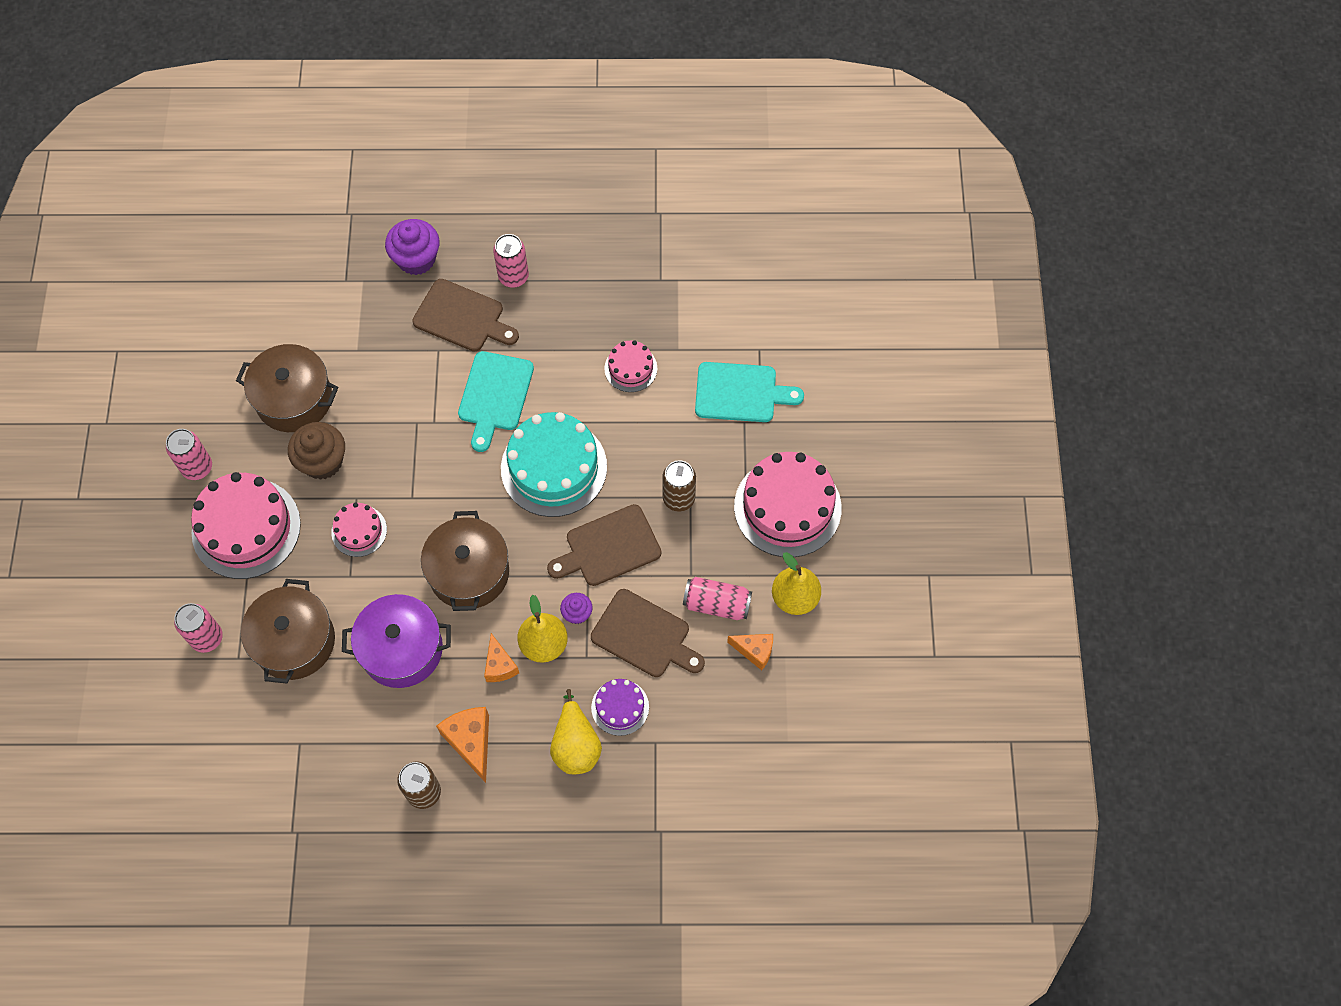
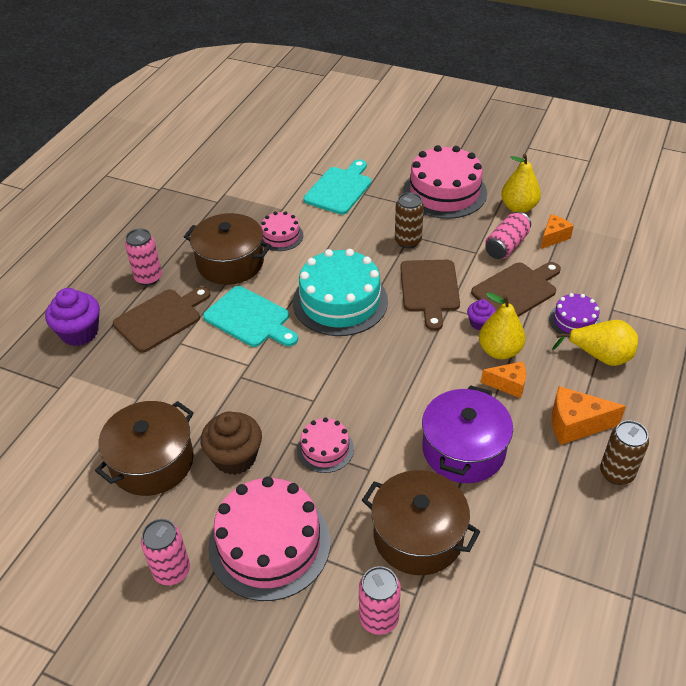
camera: 65 degrees left, 20 degrees down
brown pot [421,511,509,611] -> brown pot moved to [184,213,271,285]

